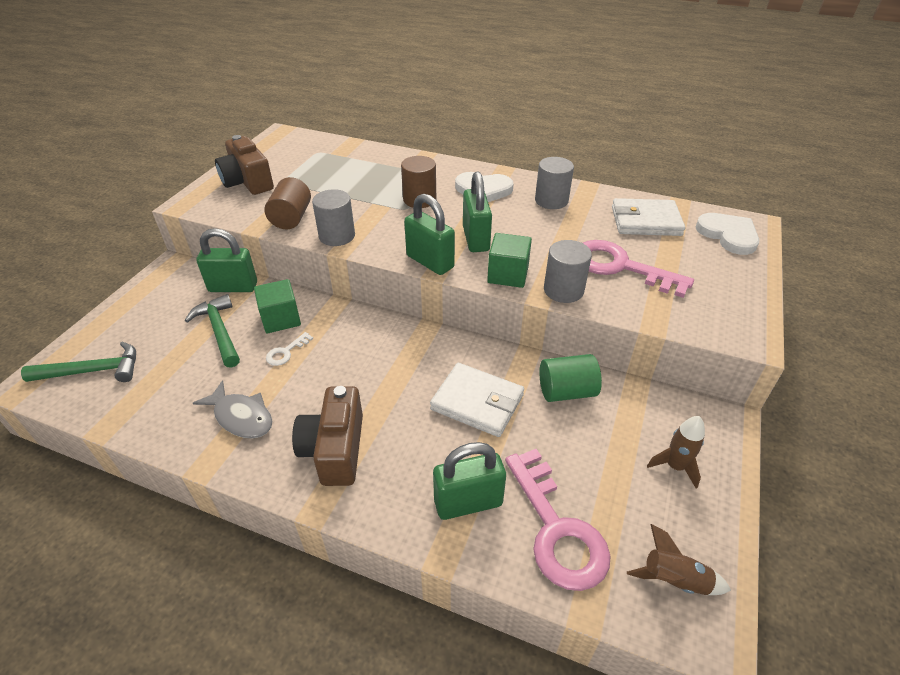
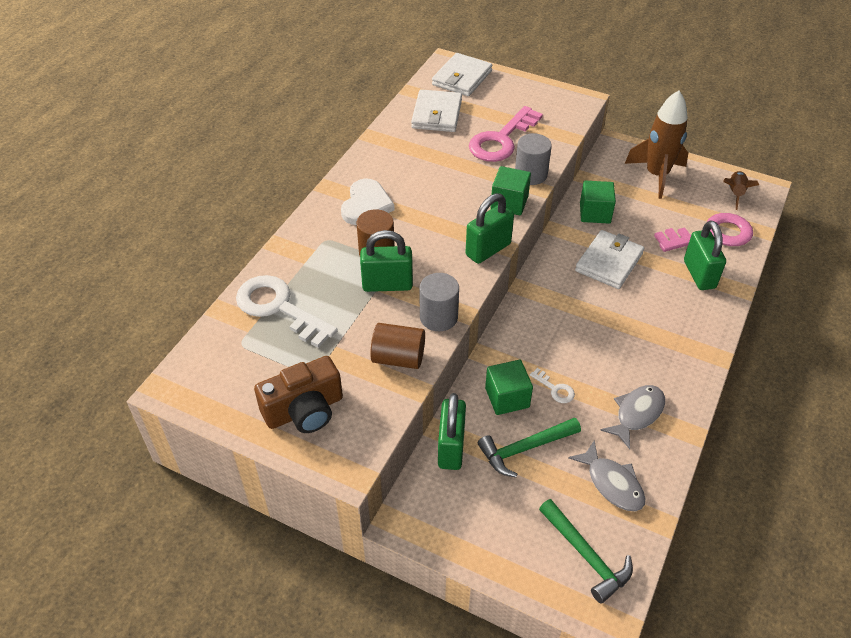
camera: 85 degrees left, 5 degrees up
green hammer [21,341,136,382] -> green hammer turned 150 degrees clockwise [539,499,633,604]
brown camera [292,386,363,486] -> none
green padlock [463,172,492,252] -> green padlock moved to [360,230,413,292]
grey cylinder [535,157,574,209] -> none
green cylinder [539,354,602,402] -> green cube [580,181,616,224]
brown rocket [647,416,705,489] -> brown rocket [625,90,688,199], size x1.89
white heart [695,213,760,255] -> white wallet [432,53,492,96]
none -> white key [236,275,338,348]
none -> grey fish [568,440,645,511]

